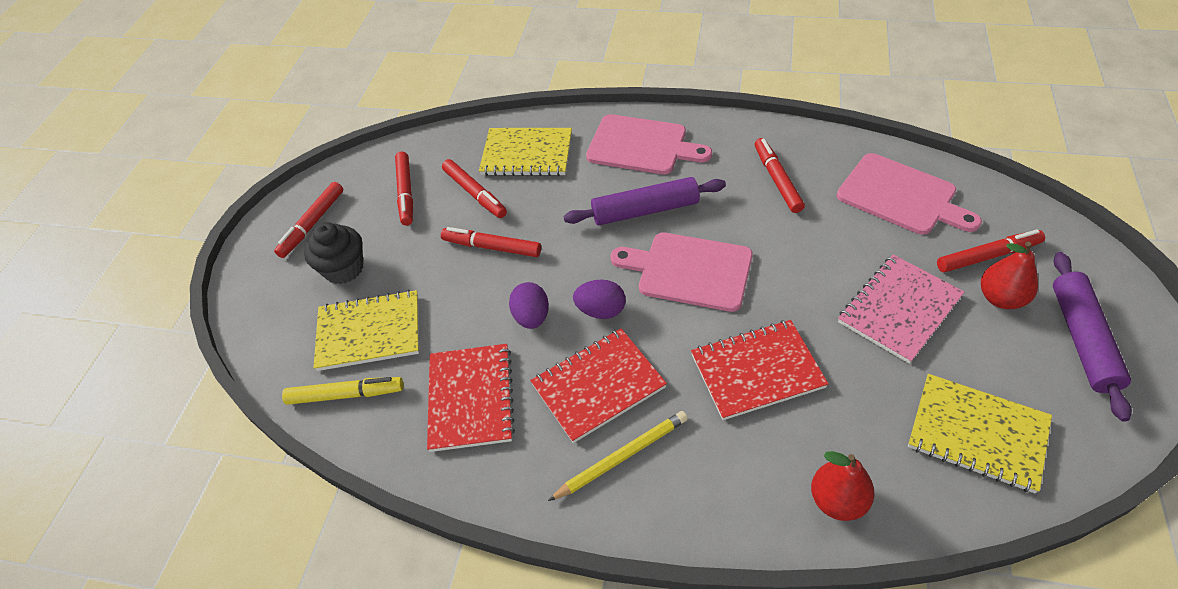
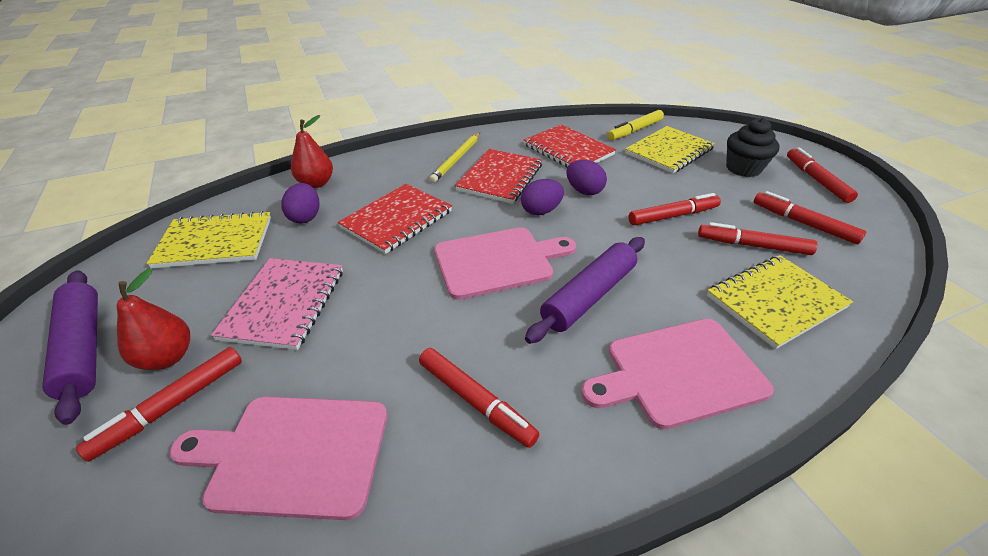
camera: 140 degrees right, 10 degrees down
none -> purple egg [281,183,319,224]

